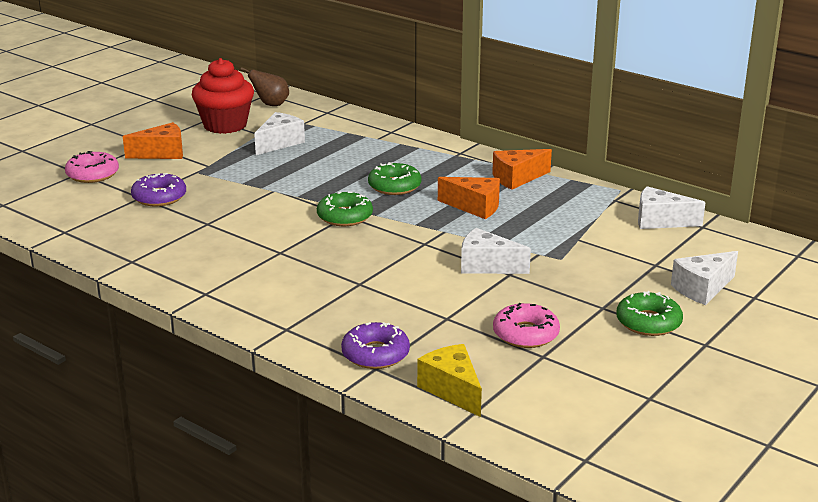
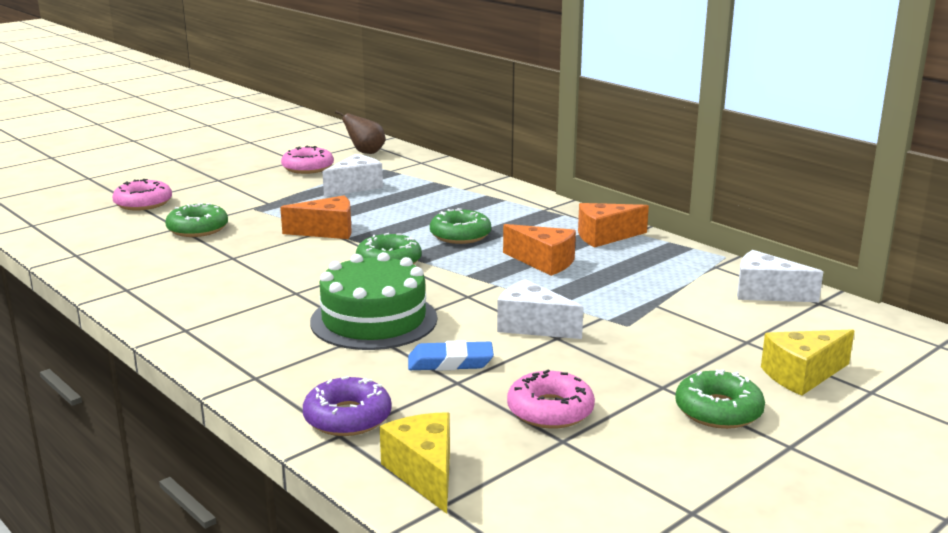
camera: 10 degrees right, 5 degrees down
orange cheese [123,122,183,159] -> orange cheese moved to [280,195,352,239]
purple donut [131,173,186,206] -> green donut [165,203,228,237]
red cupcake [192,58,254,134] -> pink donut [281,146,334,174]
white cheese [671,251,738,305] -> yellow cheese [761,329,854,396]
none -> green cake [310,252,437,350]
none -> blue eraser [408,340,494,371]

